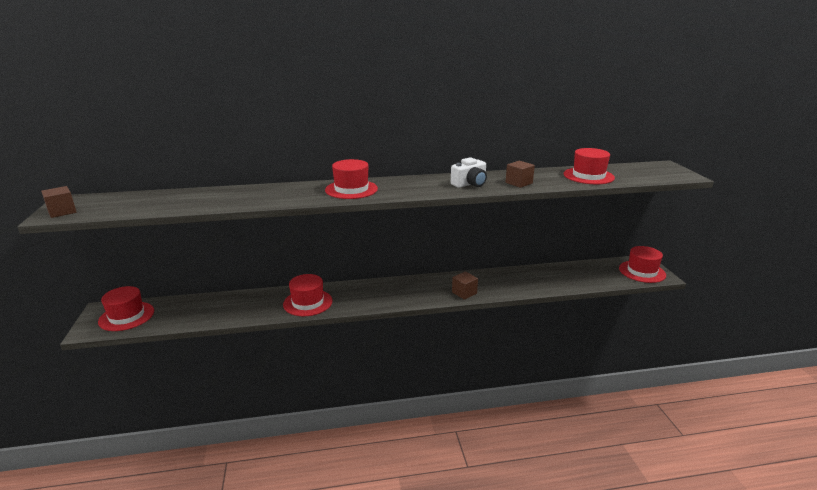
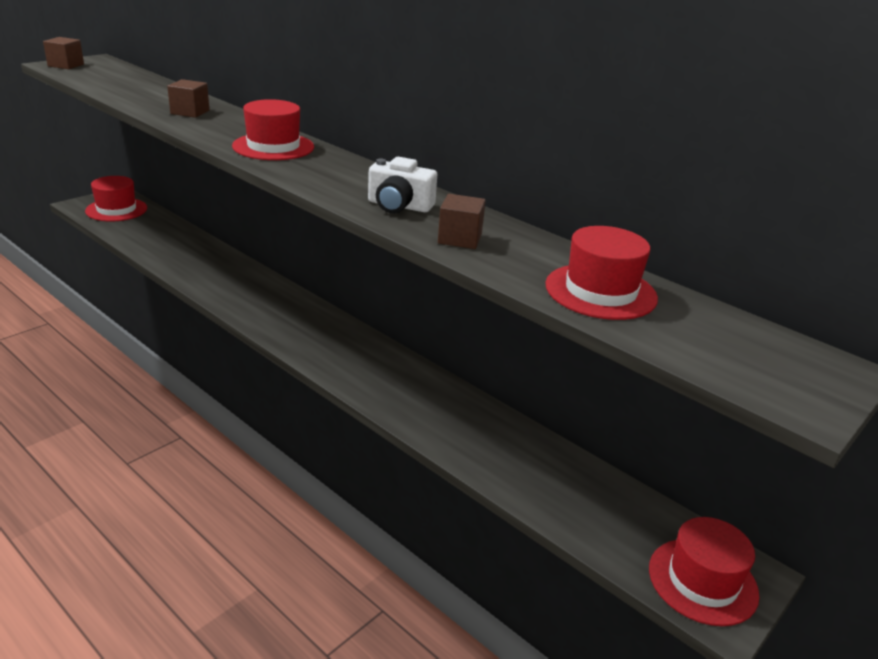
camera: 50 degrees right, 5 degrees up
red hat [283,274,333,316] -> none
brown cube [452,271,478,300] -> brown cube moved to [167,79,209,118]

